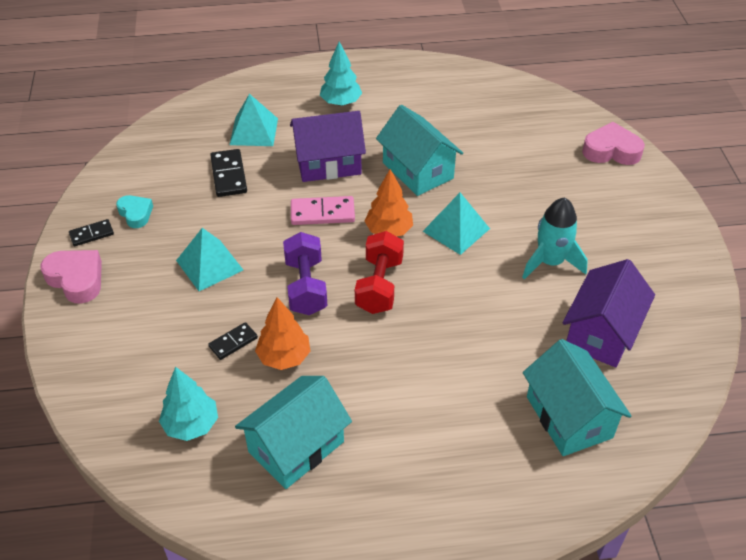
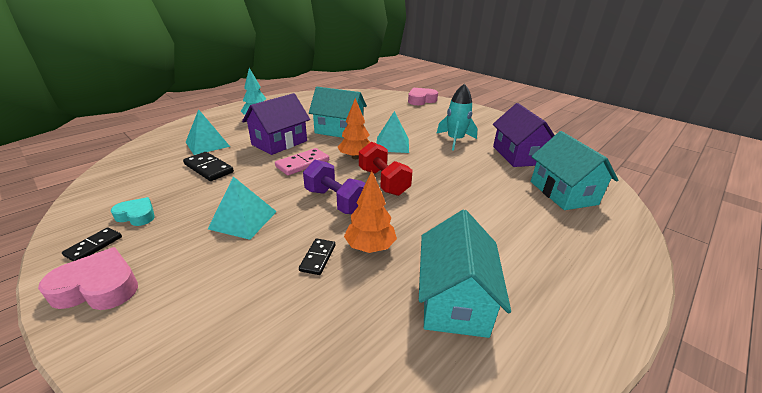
camera: 40 degrees left, 15 degrees down
turquoise tree [159,367,218,441] -> none
turquoise house [523,339,631,456] -> turquoise house turned 45 degrees clockwise [531,131,618,210]

